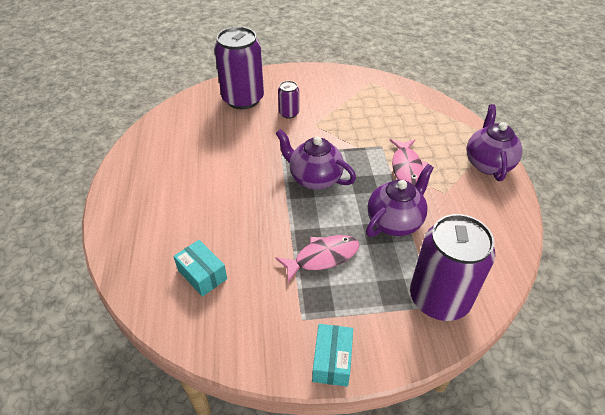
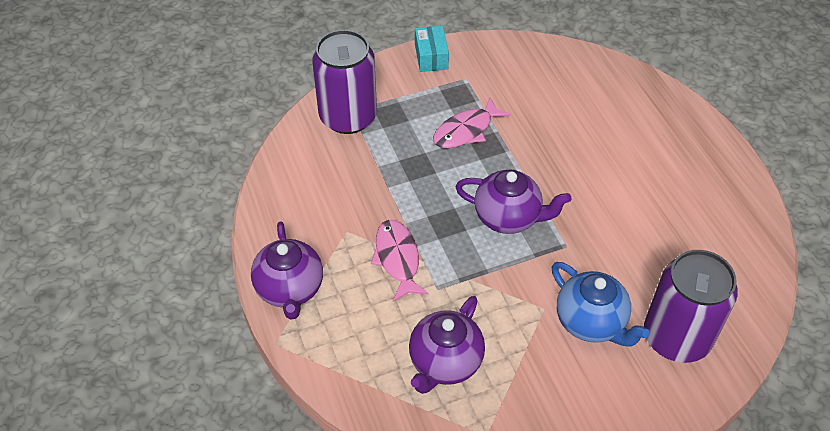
camera: 165 degrees right, 5 degrees up
turquoise box [173,240,227,297] -> none
purple can [278,81,299,119] -> blue teapot [552,262,650,347]
purple teapot [366,164,434,237] -> purple teapot moved to [409,296,485,394]

